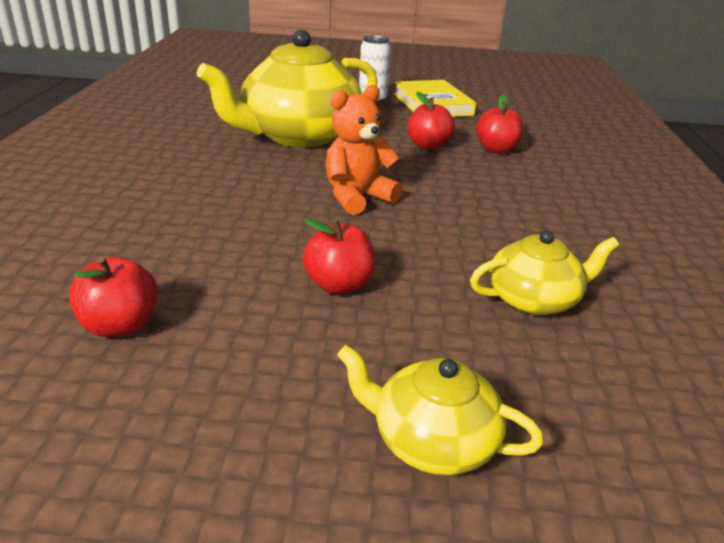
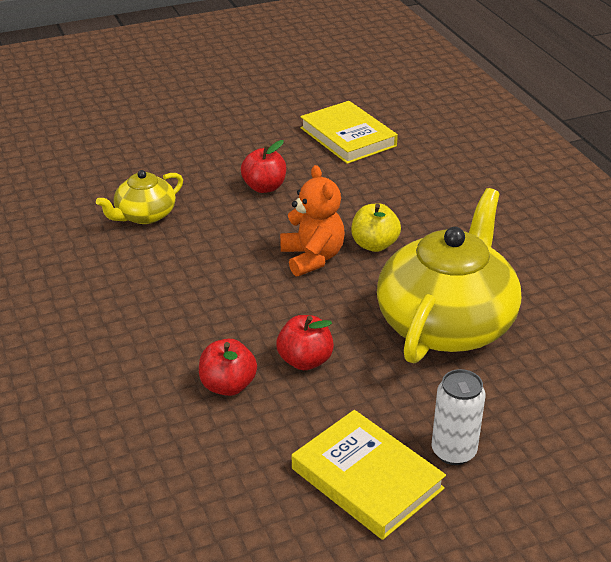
camera: 155 degrees right, 5 degrees up
red apple [69,256,158,338] -> yellow book [300,101,398,164]
orange teddy bear [325,85,403,215] -> orange teddy bear turned 45 degrees counterclockwise [280,165,345,277]
yellow teapot [337,345,544,475] -> none
none -> yellow apple [351,203,401,252]

